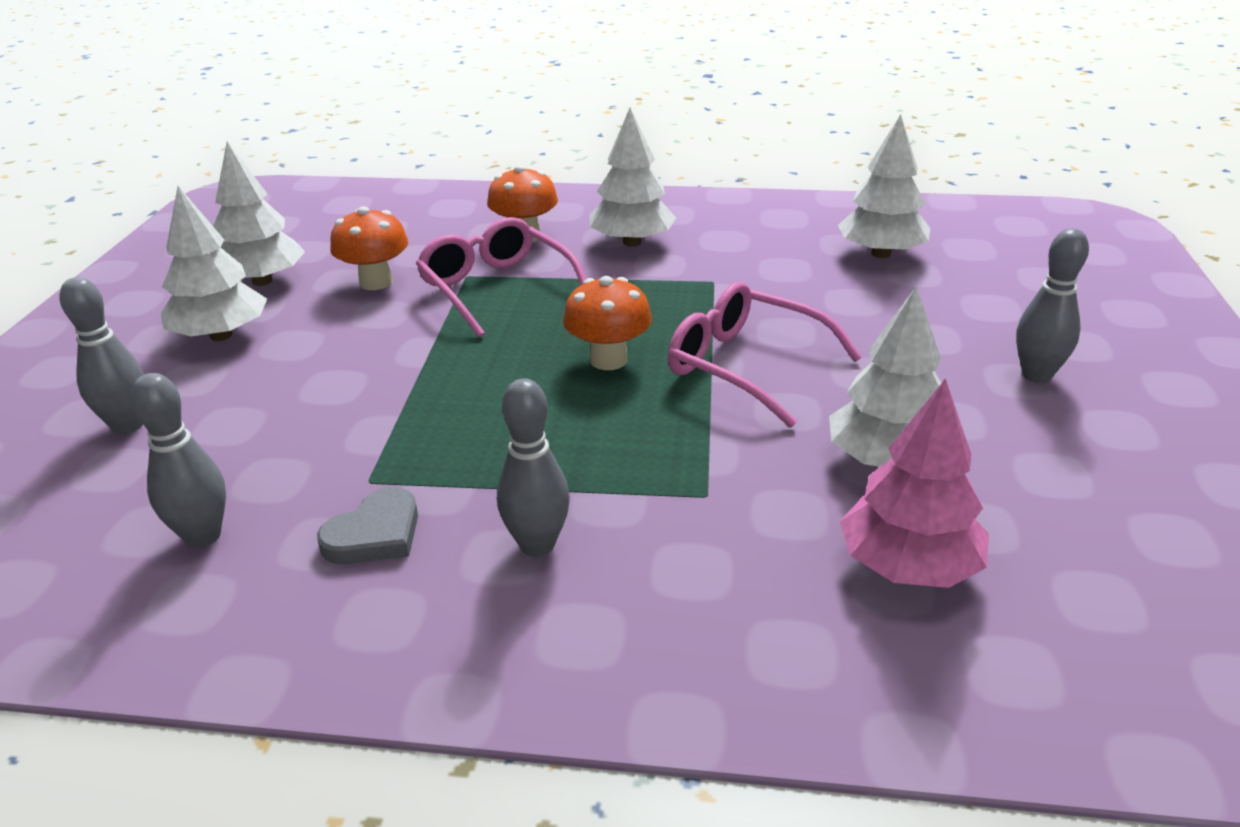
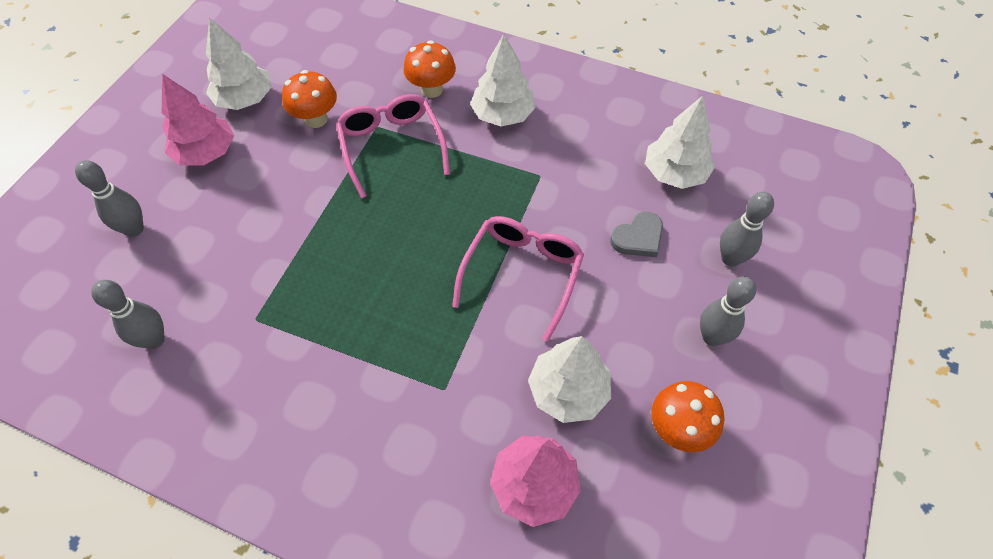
camera: 15 degrees right, 25 degrees up
white tree [161,186,267,341] -> pink tree [162,74,234,166]
grey heart [317,487,418,564] -> grey heart moved to [610,212,663,257]
grey bowling pin [497,378,570,557] -> grey bowling pin moved to [720,192,774,267]
orange mushroom [563,276,652,370] -> orange mushroom moved to [652,381,724,452]
pink glasses [668,282,862,428] -> pink glasses turned 60 degrees clockwise [452,216,584,341]

